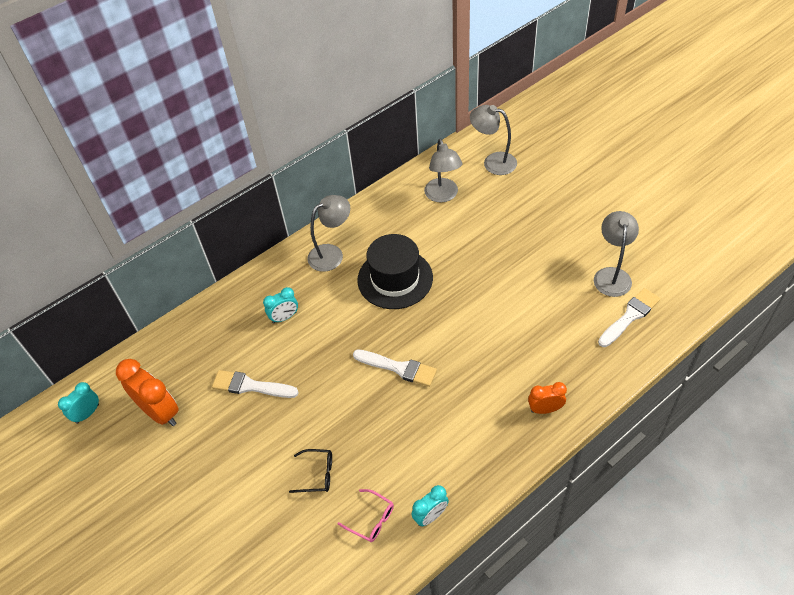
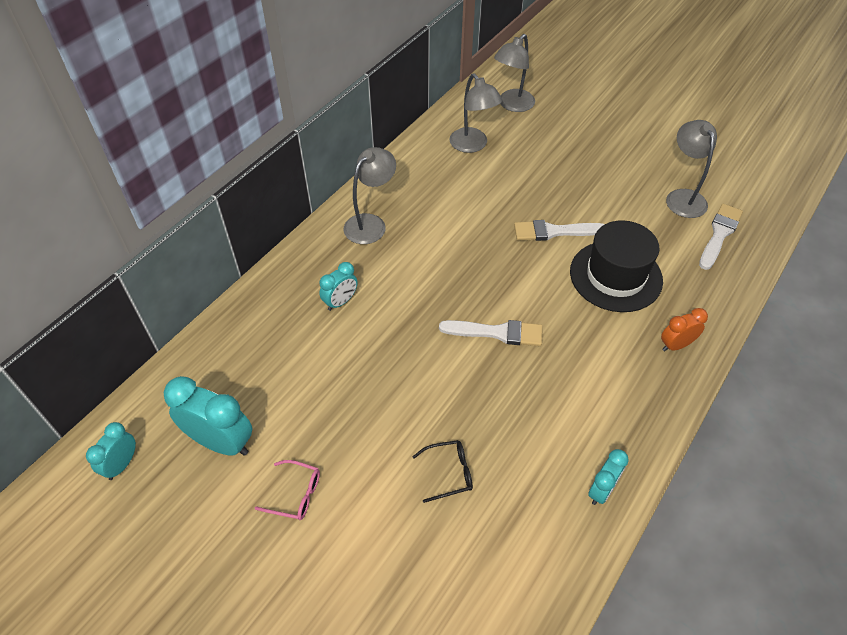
camera: 20 degrees left, 0 degrees up
orange clock [116,359,179,426] -> turquoise clock [163,376,253,456]
white brush [212,370,299,398] -> white brush moved to [514,220,605,241]
pink glasses [337,489,394,542] -> pink glasses moved to [255,460,320,520]
black hat [357,234,433,309] -> black hat moved to [570,220,663,312]
grey lamp [470,105,517,175] -> grey lamp turned 60 degrees counterclockwise [494,34,535,112]

